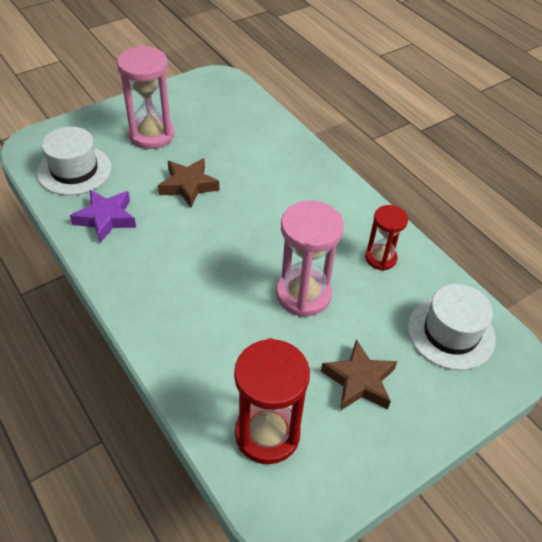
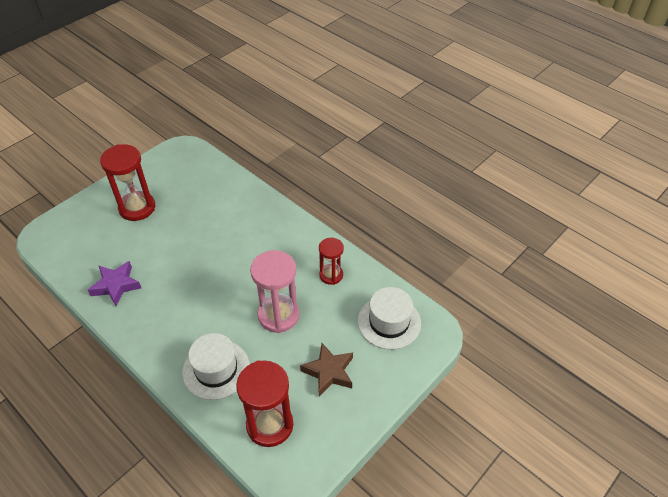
camera: 10 degrees left, 0 degrees up
white hat [37,126,111,195] -> white hat moved to [182,333,250,400]
pink hourglass [117,46,174,149] -> red hourglass [100,144,155,221]
brown star [158,158,220,208] -> none

